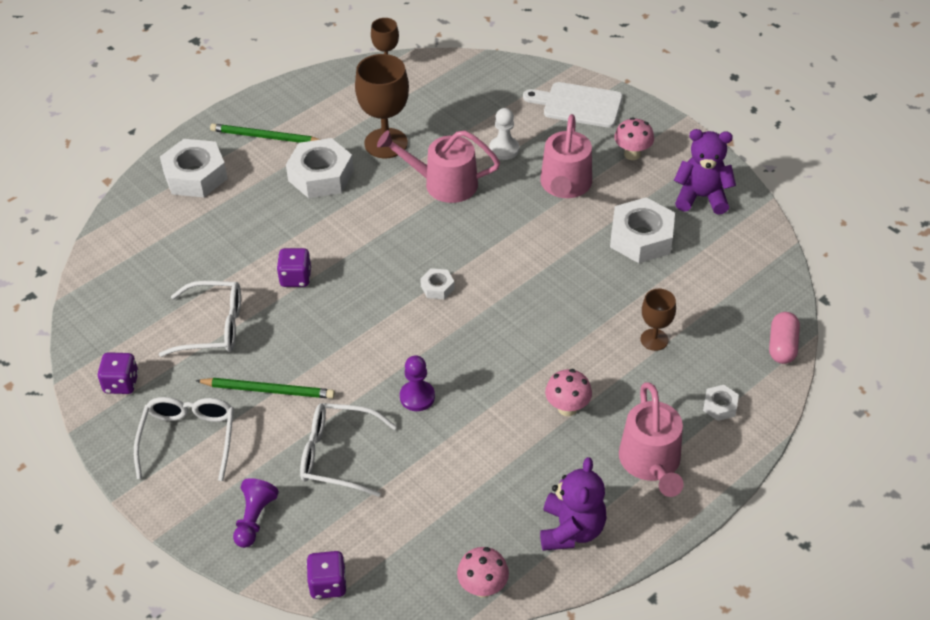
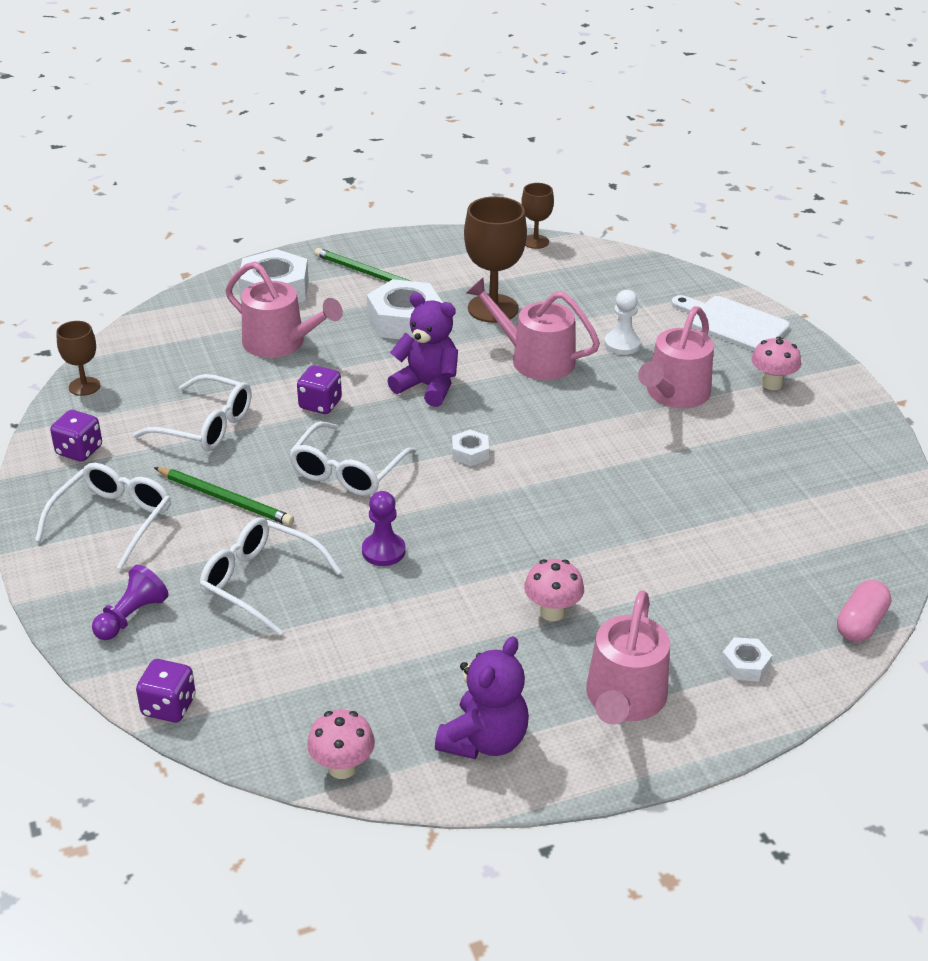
camera: 20 degrees right, 10 degrees down
white nut [610,197,675,263] -> none
brown goblet [640,289,676,351] -> brown goblet moved to [57,321,100,396]
purple teddy bear [674,129,736,214] -> purple teddy bear moved to [388,293,458,407]
none -> pink watering can [225,261,343,358]
none -> white glasses [289,421,416,496]

